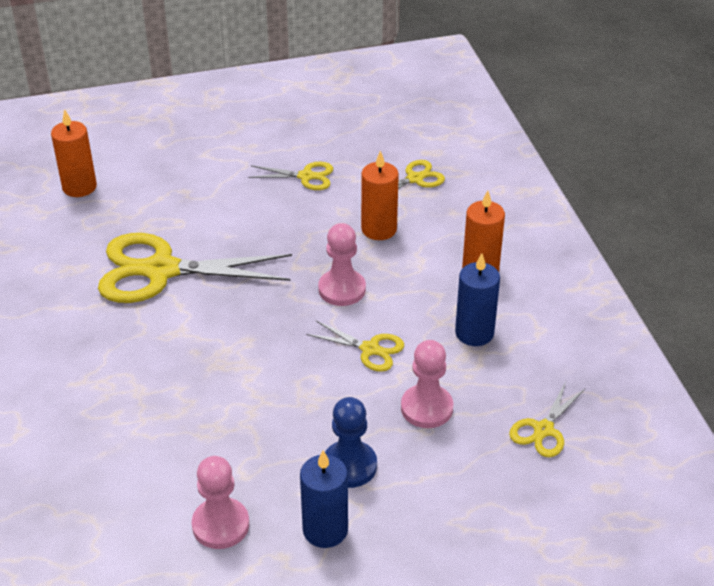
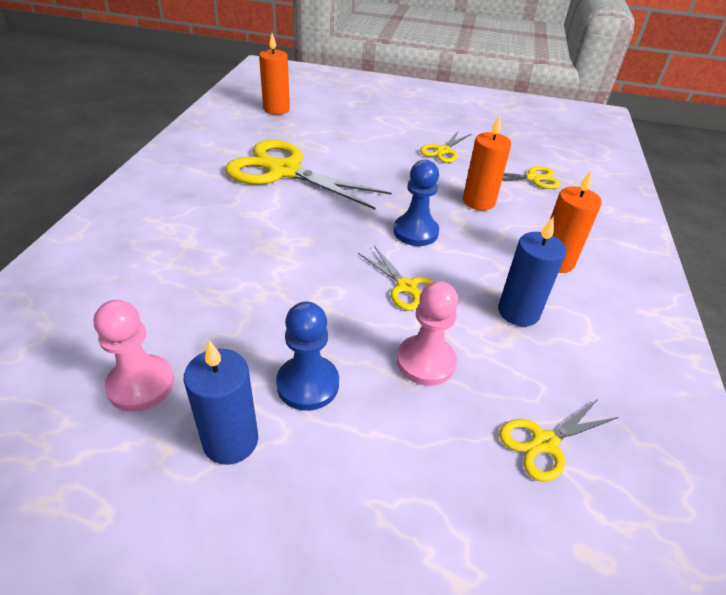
camera: 25 degrees right, 0 degrees up
yellow scissors [248,162,333,190] -> yellow scissors turned 90 degrees clockwise [420,131,471,163]
pink pawn [318,223,366,306] -> blue pawn [393,160,439,246]

